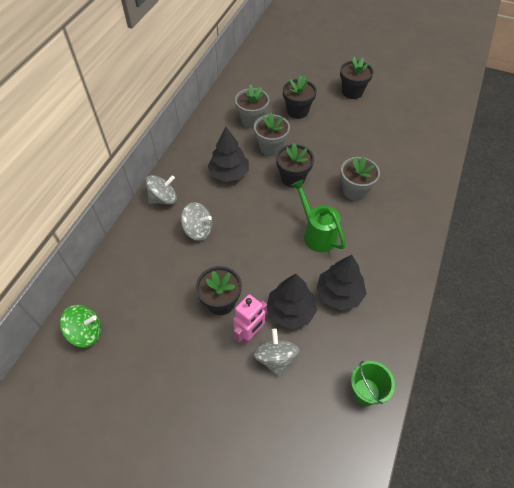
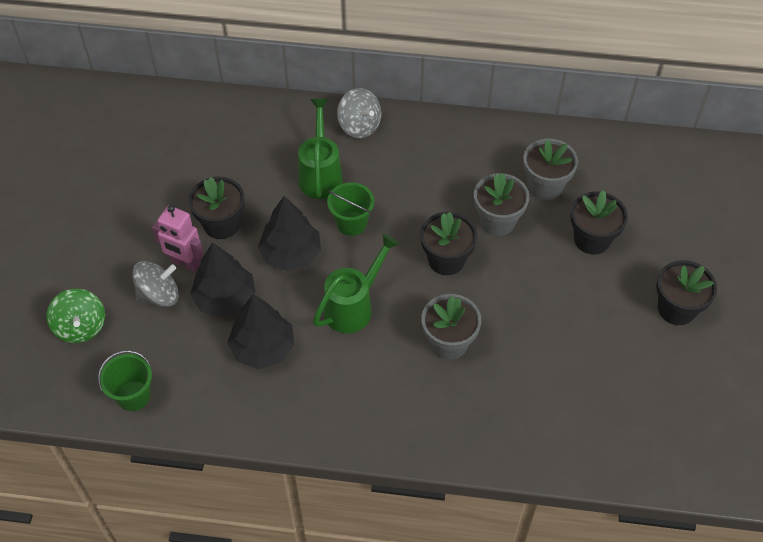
camera: 75 degrees right, 0 degrees up
green spinning top [60,305,101,348] -> green spinning top moved to [47,289,105,343]
grey spinning top [181,202,212,241] -> green watering can [298,99,343,199]
black tree [208,127,249,182] -> black tree moved to [258,196,321,271]
none -> green bucket [327,182,374,236]

